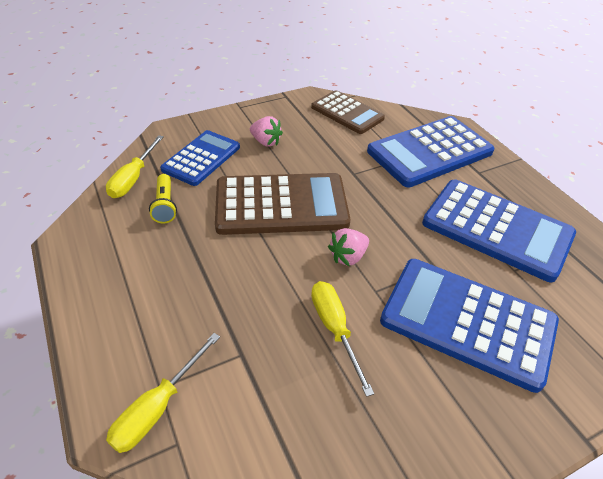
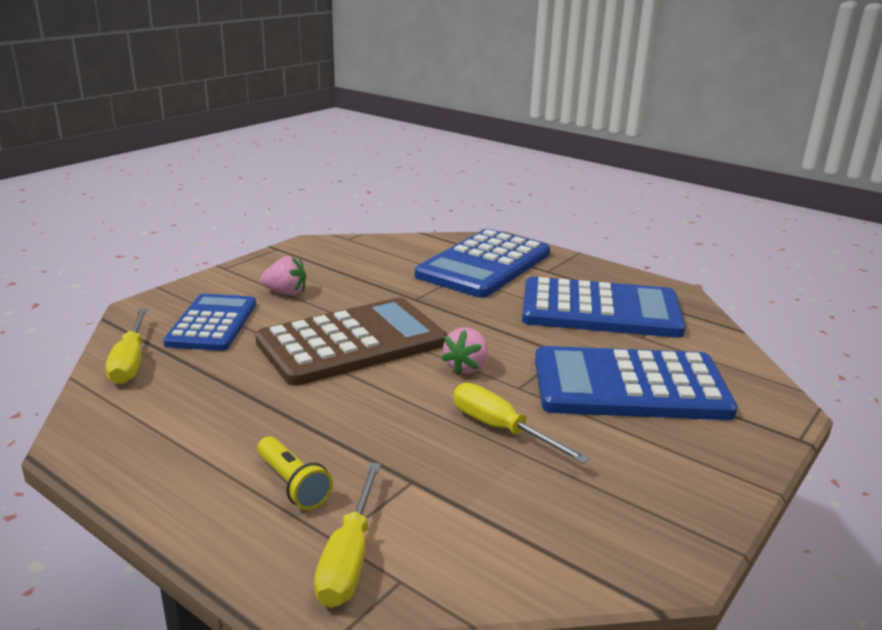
camera: 25 degrees left, 20 degrees down
yellow flashlight [149,174,177,223] -> yellow flashlight moved to [257,436,333,510]
brown calculator [311,90,385,134] -> none

